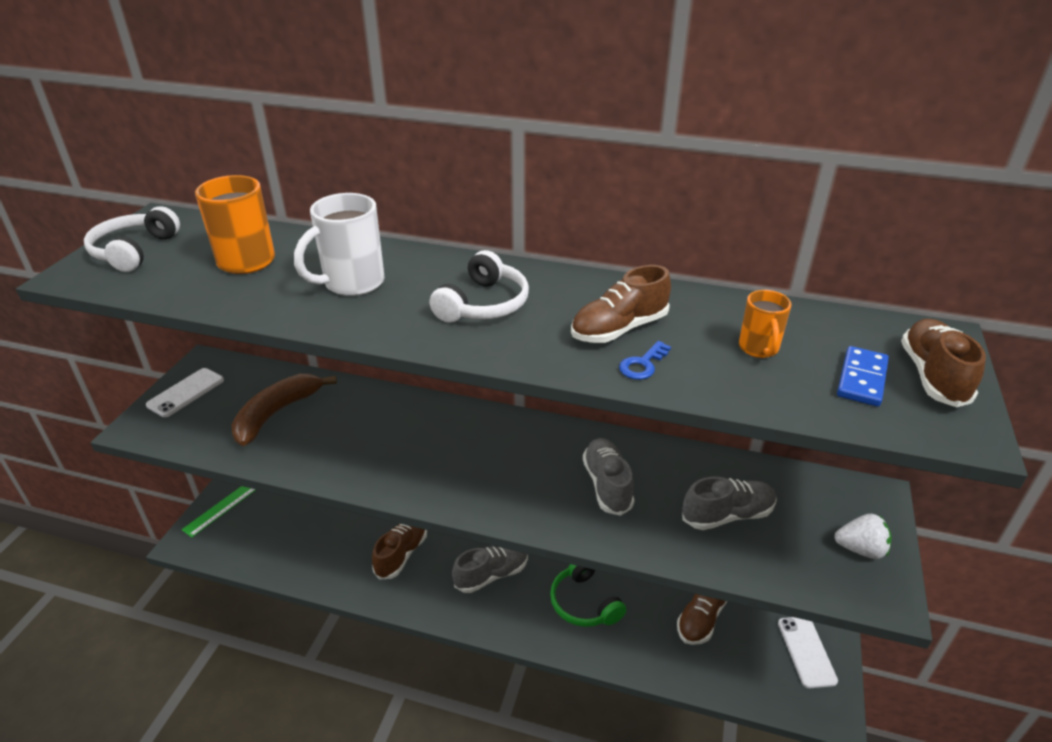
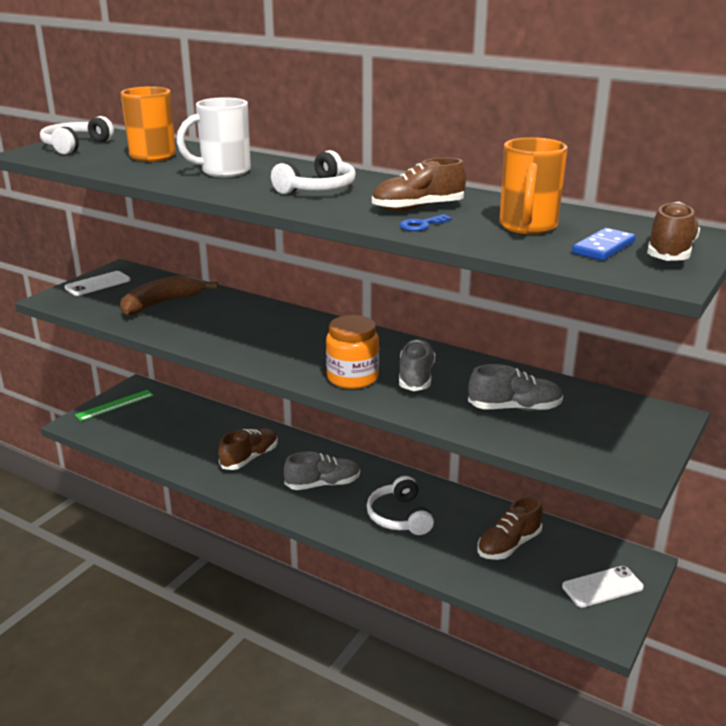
camera: 15 degrees right, 10 degrees down
green headphones [550,564,626,627] -> white headphones [367,476,434,535]
orange mug [739,290,791,358] -> orange mug [500,137,568,234], size x1.68
white phone [778,617,838,688] -> white phone turned 60 degrees clockwise [562,566,644,607]
white strawberry [834,514,892,559] -> none
none -> orange jar [326,315,379,389]

